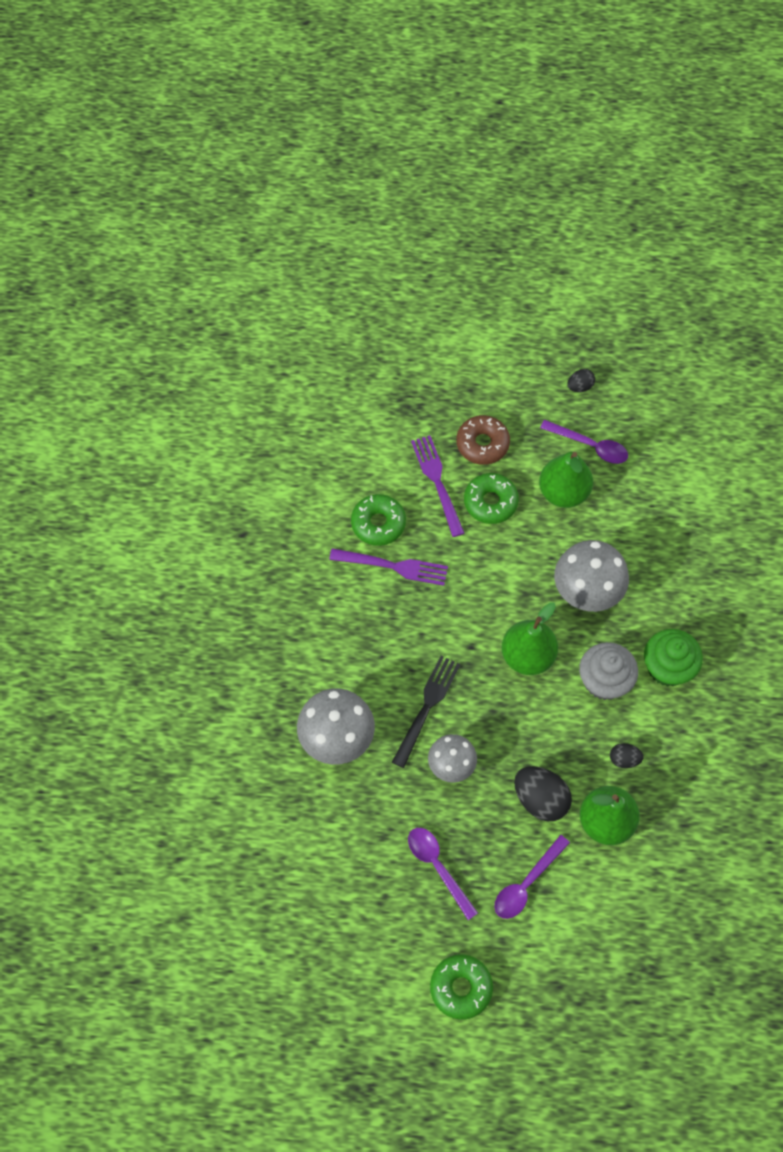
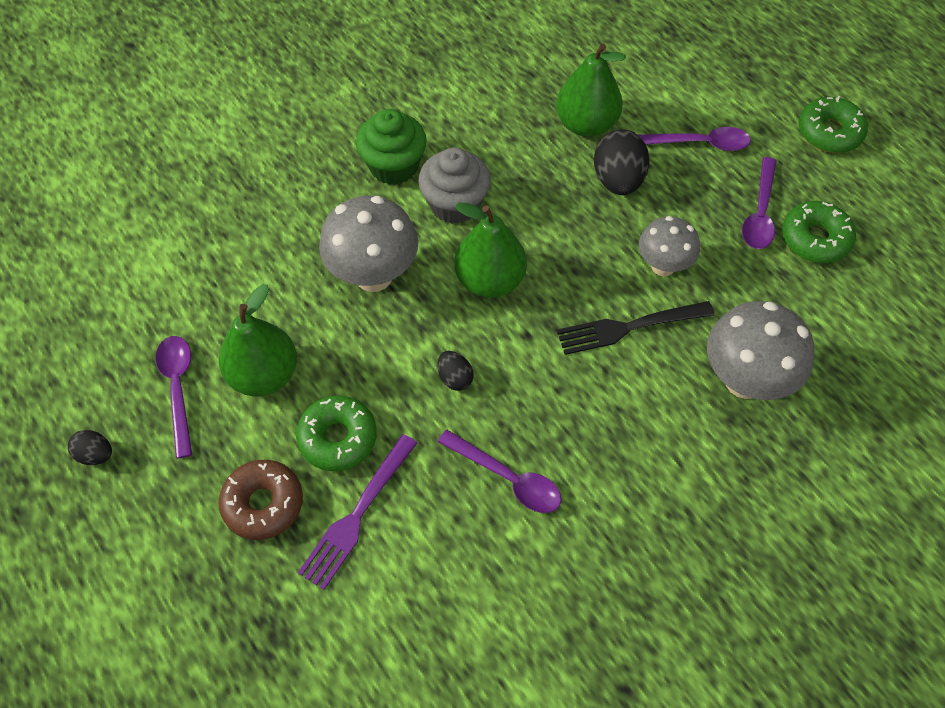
camera: 130 degrees left, 5 degrees down
purple fork [329,548,448,586] -> purple spoon [438,430,561,513]
green donut [351,494,406,546] -> green donut moved to [782,201,856,263]
black egg [610,743,644,768] -> black egg moved to [438,351,474,391]

